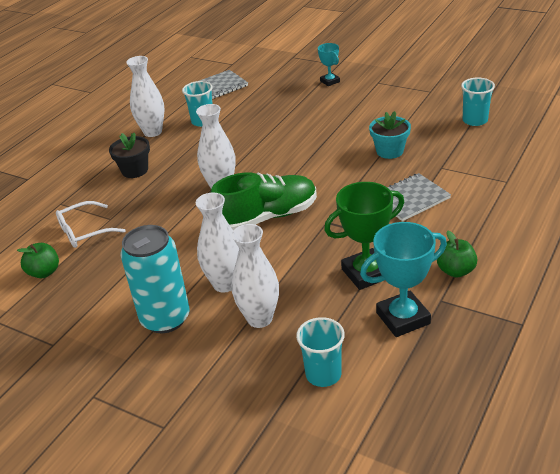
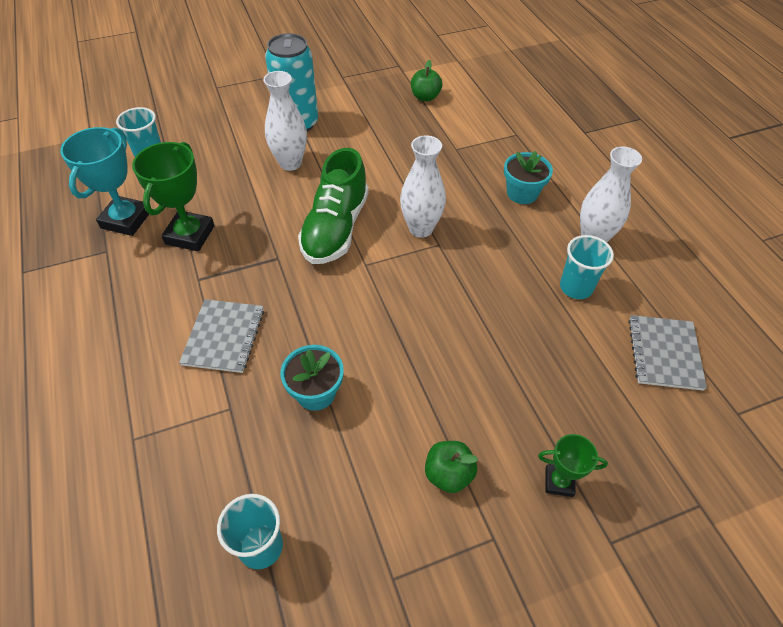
camera: 125 degrees right, 15 degrees up
white glasses [56,201,126,248] -> none
black flower pot [109,133,150,178] -> turquoise flower pot [504,151,553,204]
white vase [232,224,279,328] -> none
turquoise trophy [318,43,340,86] -> green trophy [538,434,608,497]
green apple [437,231,477,278] -> green apple moved to [425,441,478,493]

